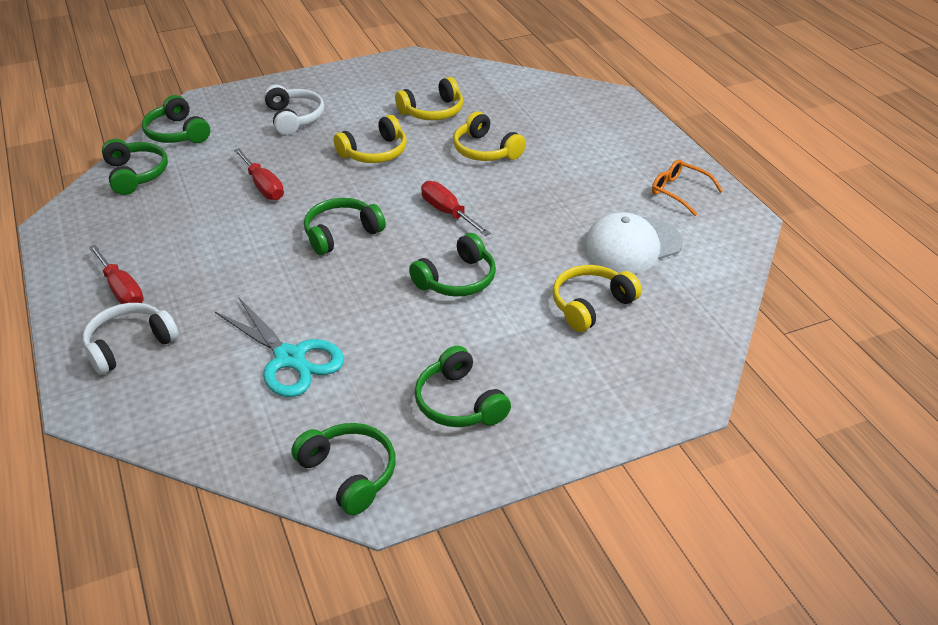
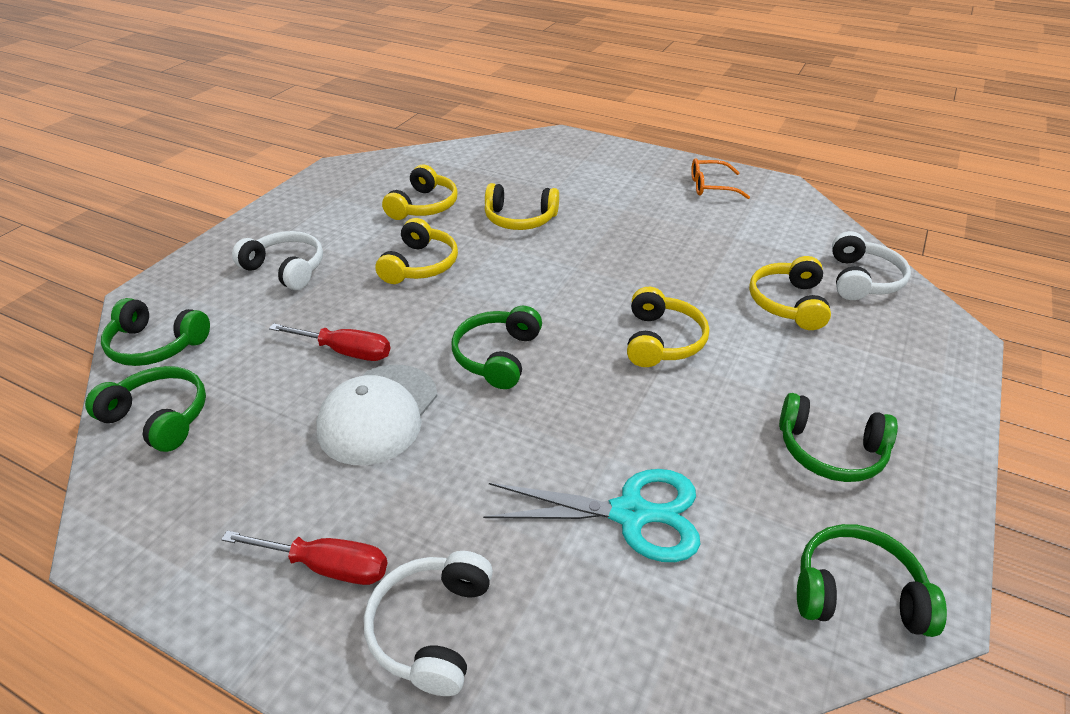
camera: 40 degrees left, 0 degrees up
green headphones [409,233,496,297] -> yellow headphones [627,287,709,367]
red screwdriver [421,181,491,236] -> none
white cap [583,212,683,274] -> white cap moved to [316,365,438,465]
none -> white headphones [832,231,911,300]

